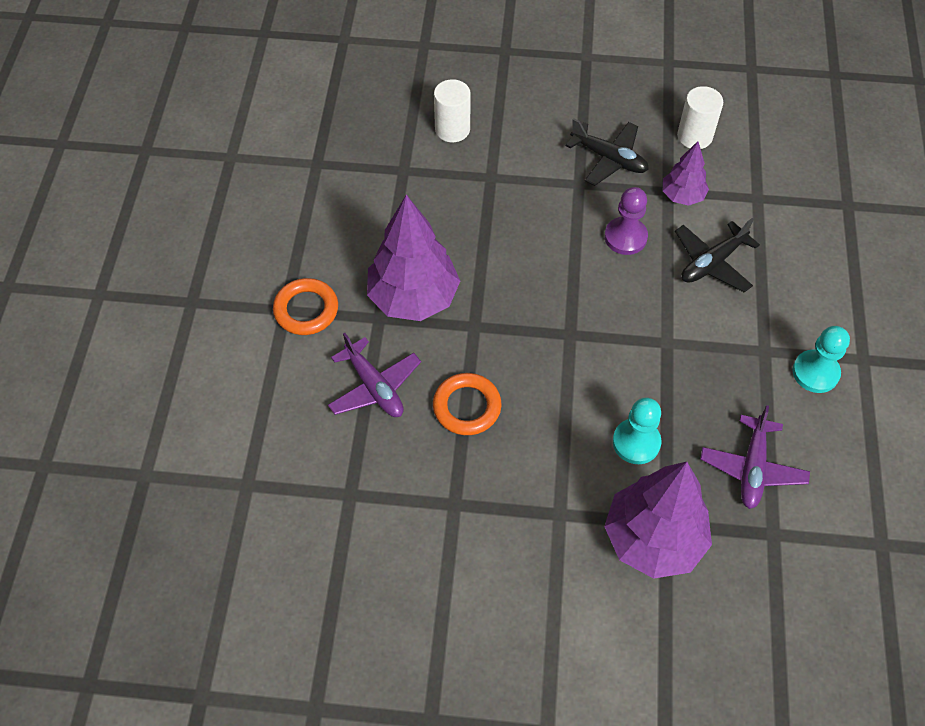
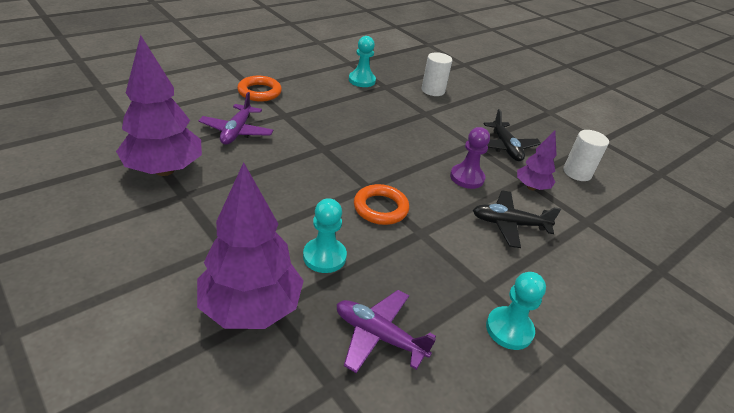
camera: 40 degrees right, 20 degrees down
purple tree [367,195,460,321] -> purple tree moved to [116,35,202,176]
orange ring [433,373,501,435] -> orange ring moved to [354,184,409,225]
purple plane [700,405,810,509] -> purple plane turned 60 degrees clockwise [337,290,436,373]
none -> turquoise pawn [349,36,376,87]

